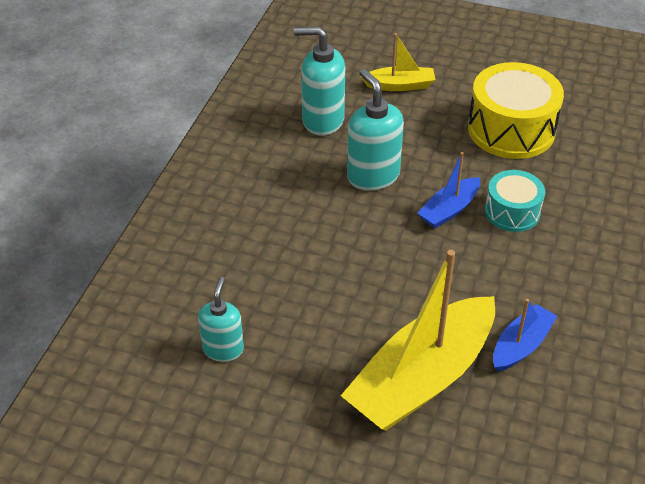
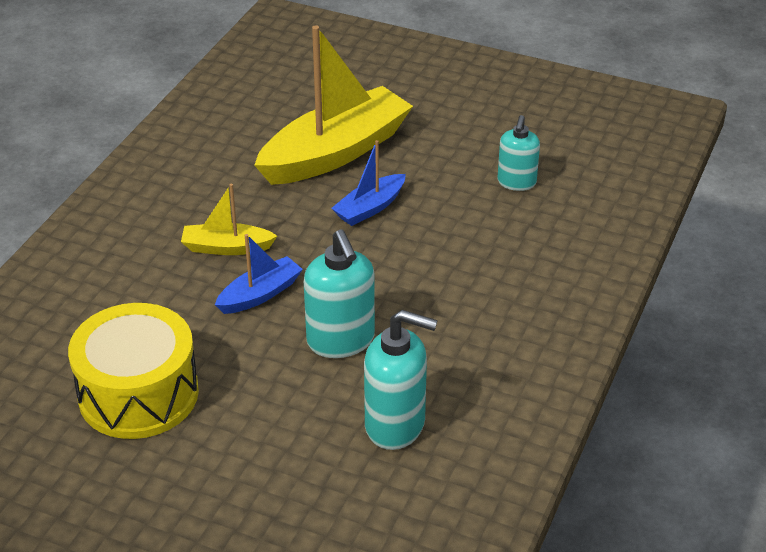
camera: 175 degrees left, 5 degrees down
yellow boat [361,33,436,91] -> yellow boat moved to [181,184,277,255]
turquoise drum [485,170,545,232] -> none
blue boat [493,299,557,372] -> blue boat moved to [331,140,406,226]

